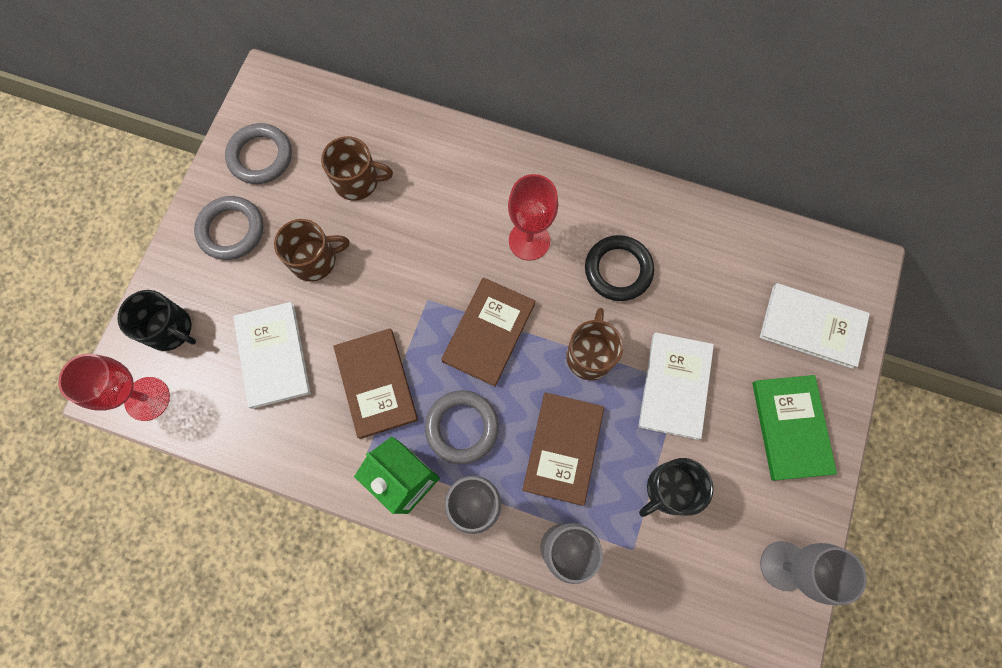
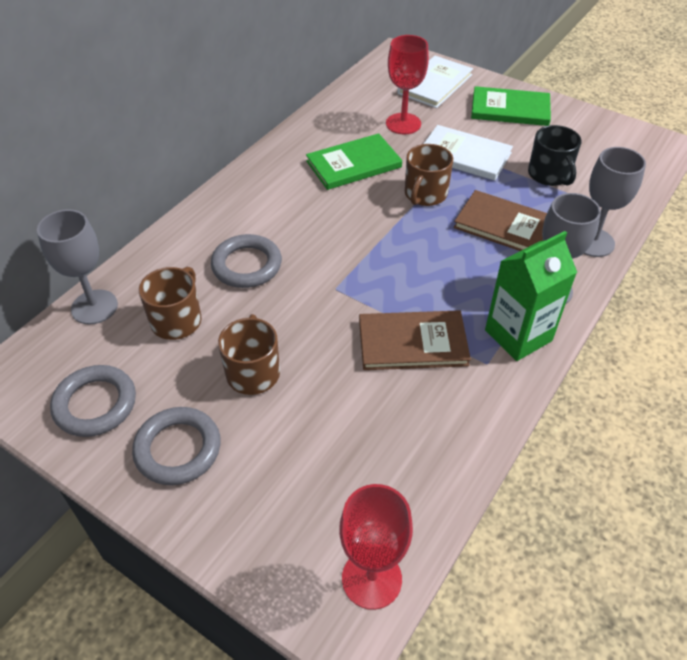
camera: 75 degrees left, 25 degrees down
black mug [117,290,196,351] -> none
white book [233,302,311,409] -> none
grey ring [425,390,499,464] -> grey ring moved to [211,234,282,288]
brown book [441,277,535,387] -> none
red goblet [508,174,558,260] -> red goblet moved to [386,35,429,134]
brown mug [566,308,623,380] -> brown mug turned 90 degrees counterclockwise [405,144,453,206]
black ring [585,235,654,301] -> green book [306,133,402,190]
grey goblet [760,541,867,605] -> grey goblet moved to [37,209,118,325]

